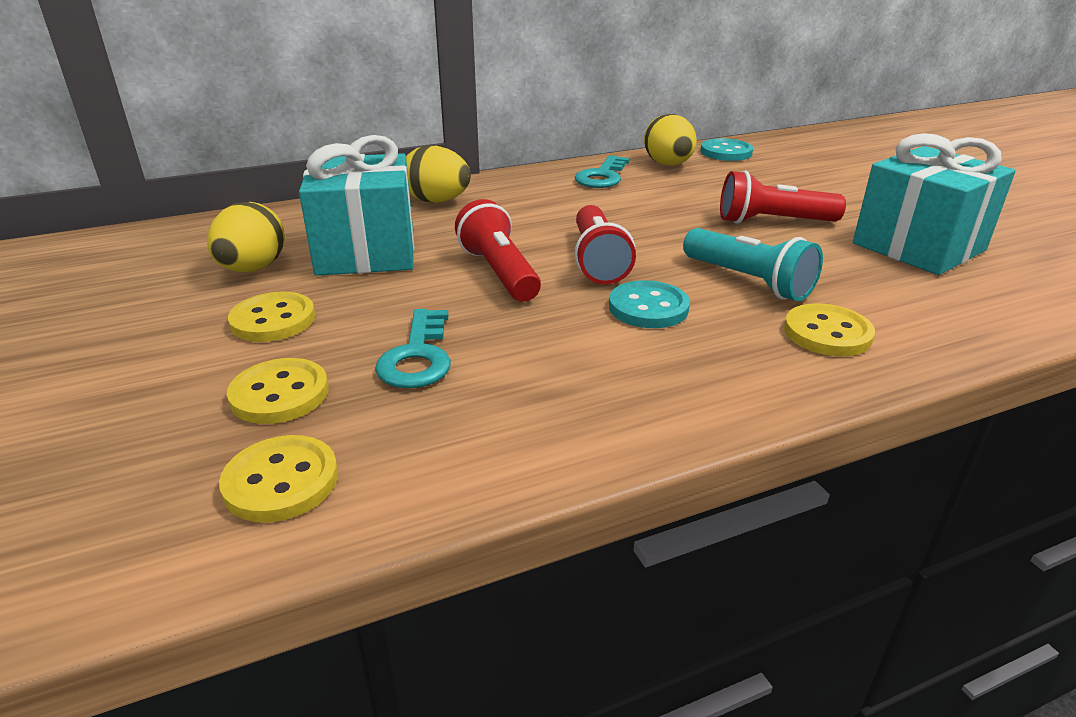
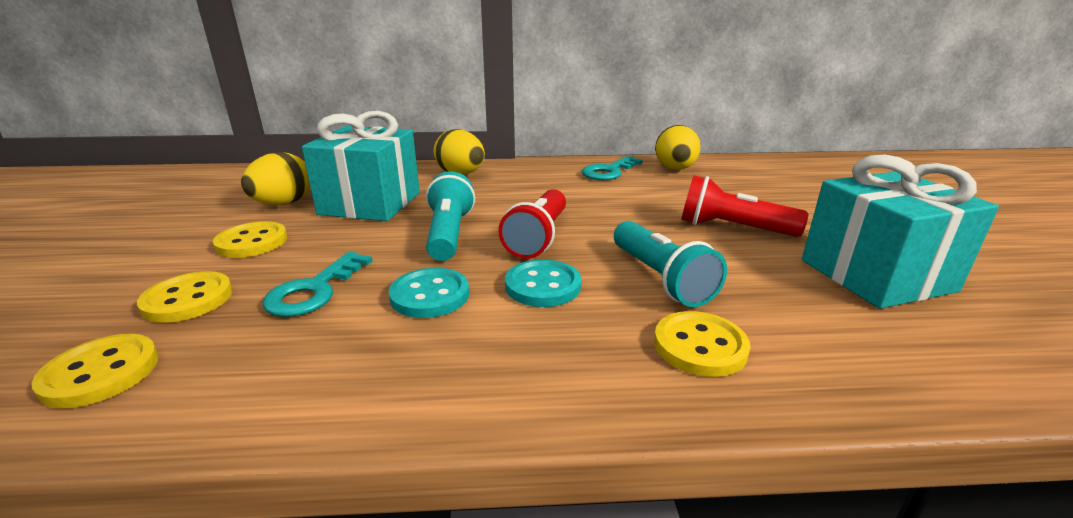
camera: 20 degrees right, 5 degrees down
red flashlight [455,199,541,302] -> turquoise flashlight [426,171,475,261]
turquoise button [700,138,753,161] -> turquoise button moved to [389,268,469,318]

